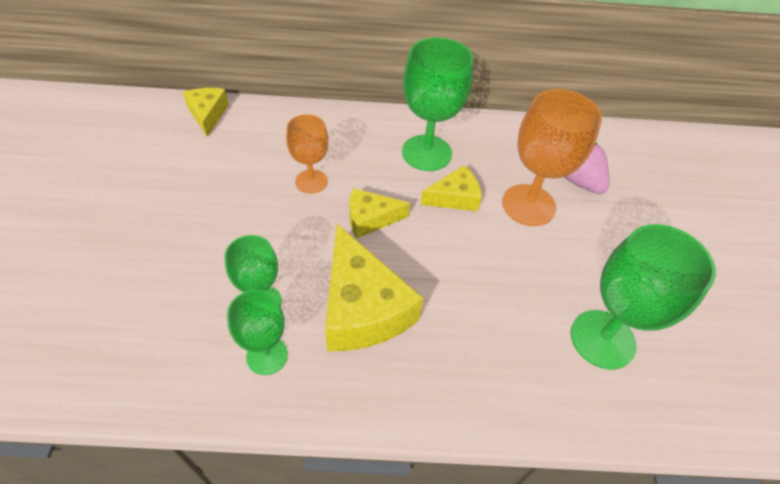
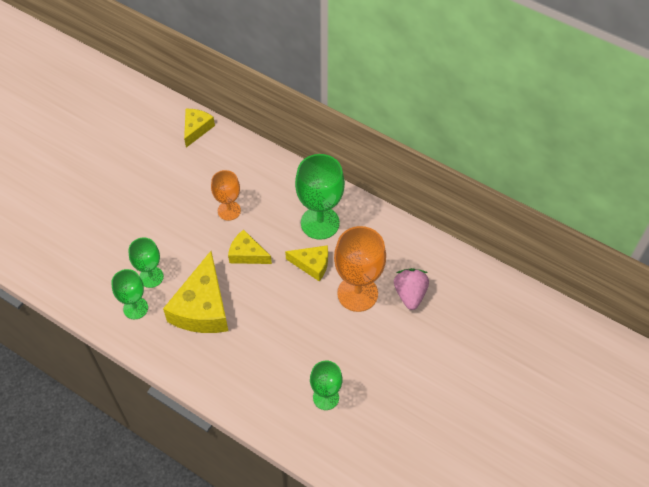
camera: 35 degrees right, 5 degrees up
green goblet [571,224,716,370] -> green goblet [310,361,342,410], size x0.60

